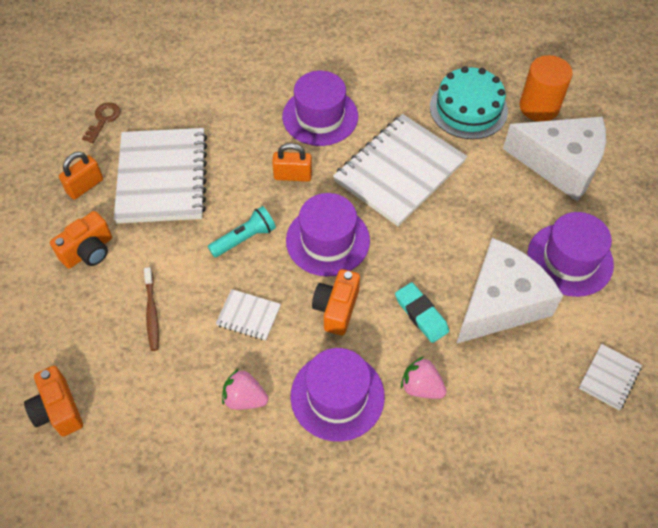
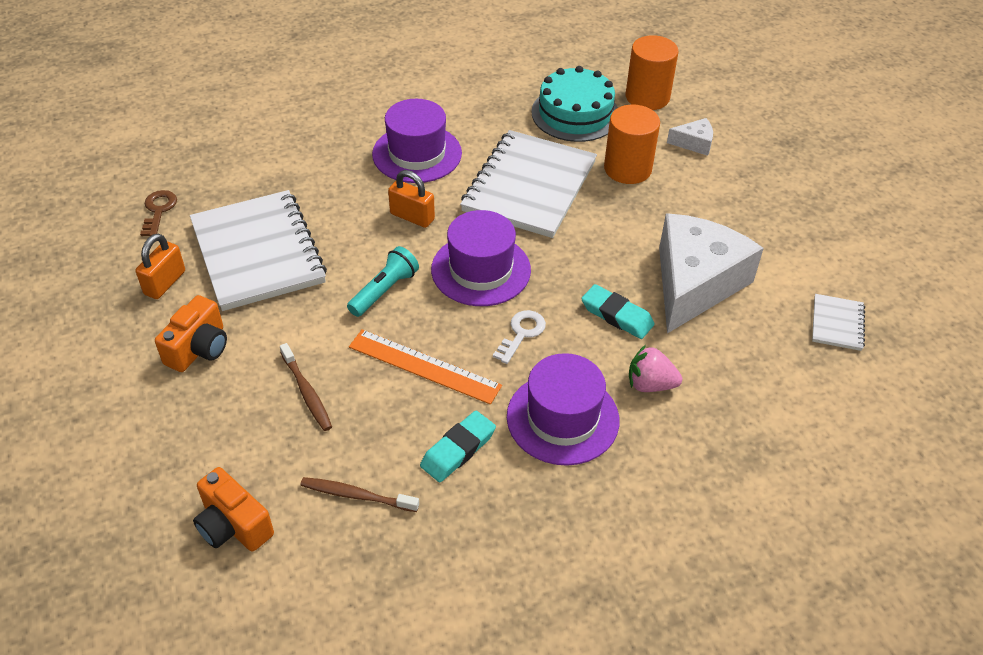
camera: 20 degrees left, 10 degrees down
white notebook [216,289,281,341] -> orange ruler [349,329,502,404]
pink strawberry [222,368,268,410] -> turquoise eraser [420,411,496,482]
orange padlock [272,143,312,182] -> orange padlock turned 45 degrees clockwise [388,170,435,228]
orange camera [312,269,360,336] -> white key [493,310,546,364]
white cheese [503,116,606,201] -> white cheese [667,118,713,156], size x0.42
purple hat [527,212,614,297] -> none
none -> brown toothbrush [300,477,419,512]
none -> orange cylinder [604,105,660,184]

